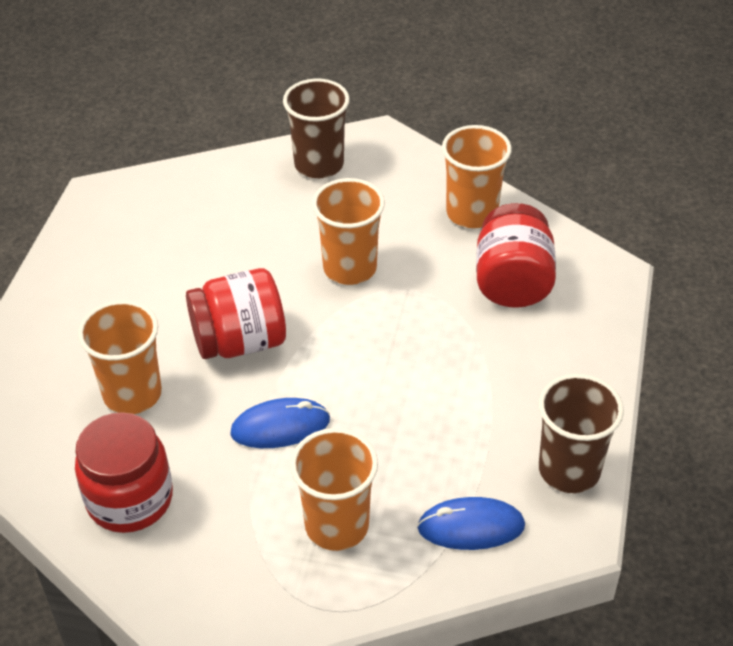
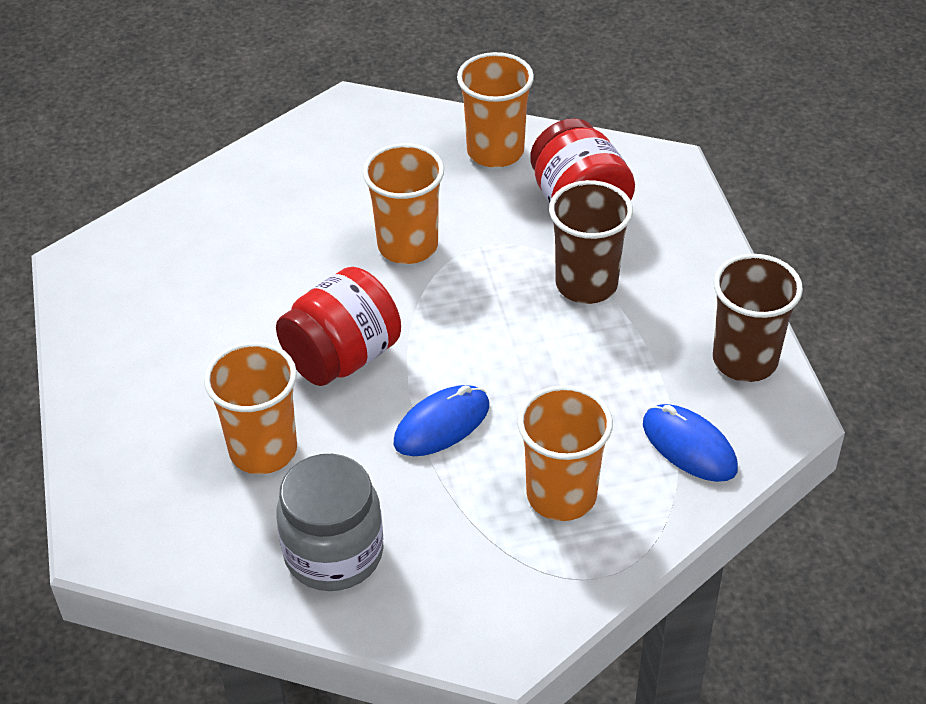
camera: 25 degrees left, 0 degrees up
red jar [75,412,173,533] -> grey jar [276,454,384,591]
brown cup [283,78,350,178] -> brown cup moved to [549,180,633,304]
blue mouse [417,497,525,550] -> blue mouse turned 75 degrees clockwise [643,404,738,482]

